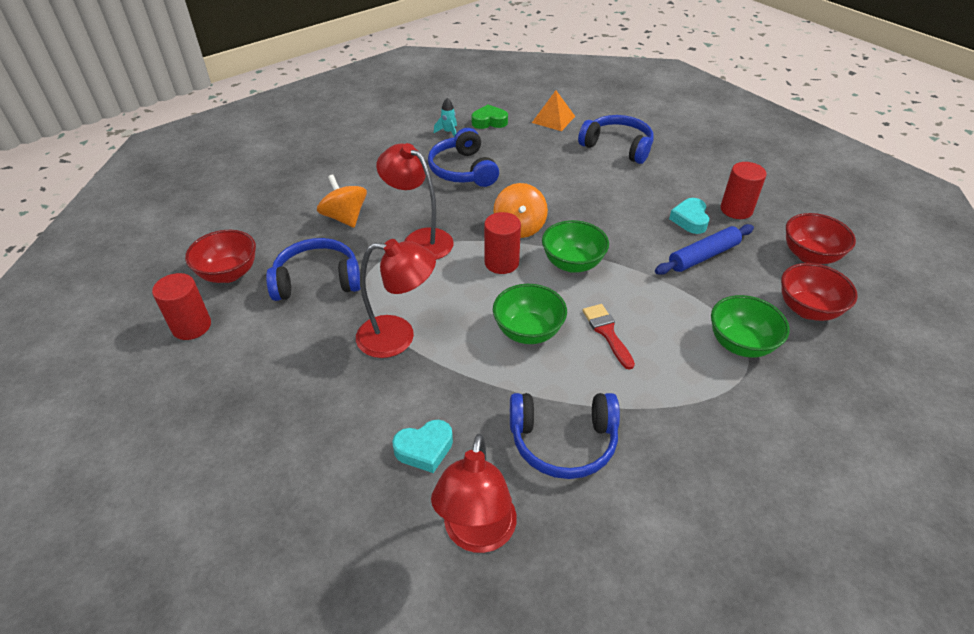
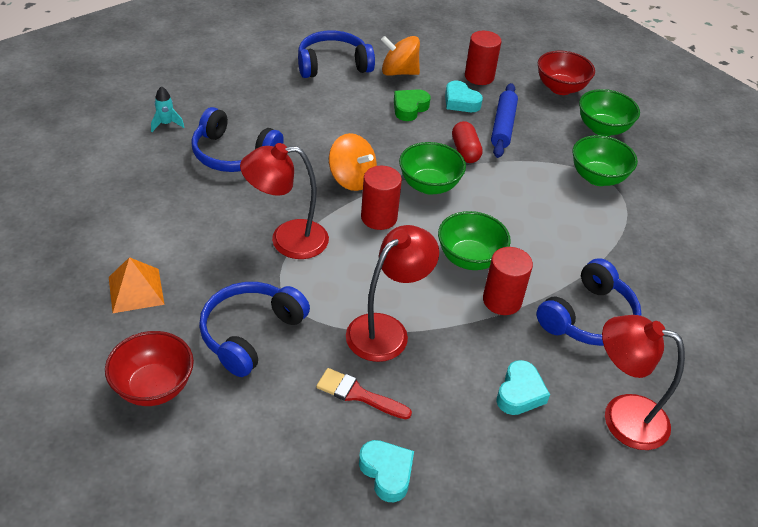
camera: 50 degrees left, 0 degrees up
red cylinder [152,273,211,340] -> red cylinder moved to [483,247,533,315]
orange spinning top [317,175,367,228] -> orange spinning top moved to [381,36,420,76]
red lamp [431,434,517,553] -> red lamp turned 150 degrees clockwise [602,315,685,450]
green heart [472,105,508,129] -> green heart moved to [394,89,430,121]
orange pyramid [532,90,575,131] -> orange pyramid moved to [109,257,165,313]
red brush [582,304,635,370] -> red brush moved to [316,368,412,419]
red bowl [781,263,858,321] -> green bowl [579,89,640,136]
none -> turquoise heart [359,440,414,502]
none -> red capsule [452,121,483,163]

